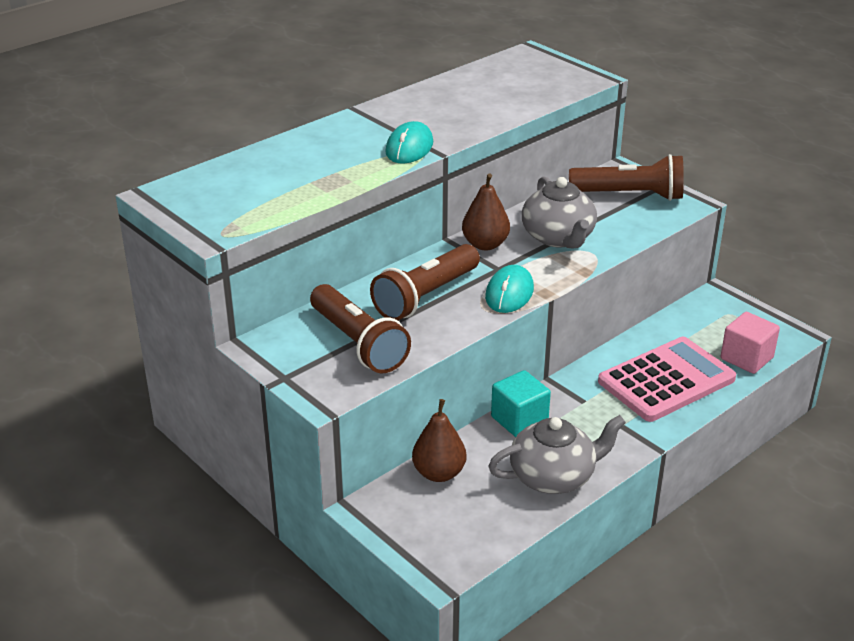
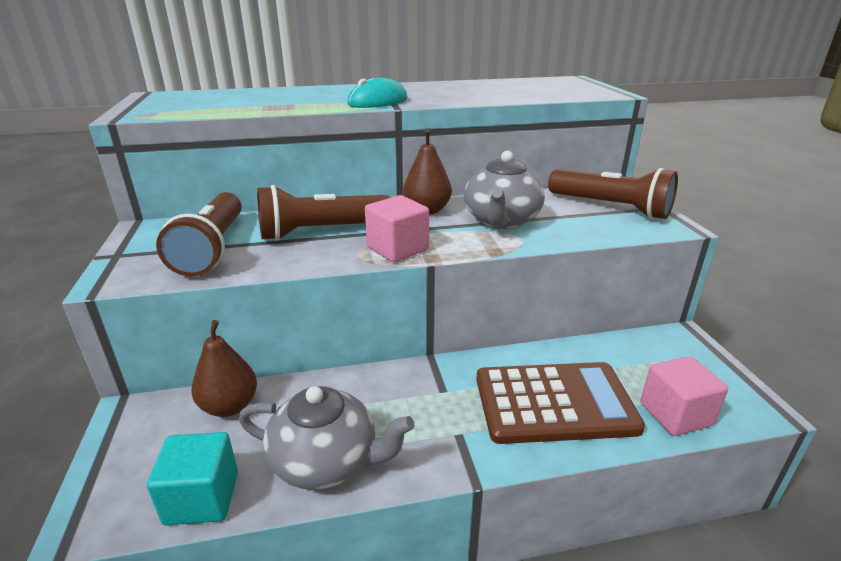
camera: 30 degrees right, 5 degrees down
turquoise mouse [485,265,534,313] -> pink cube [365,195,429,262]
turquoise cube [491,370,551,437] -> turquoise cube moved to [147,432,238,525]
pink calculator [598,337,736,422] -> brown calculator [476,362,645,444]

